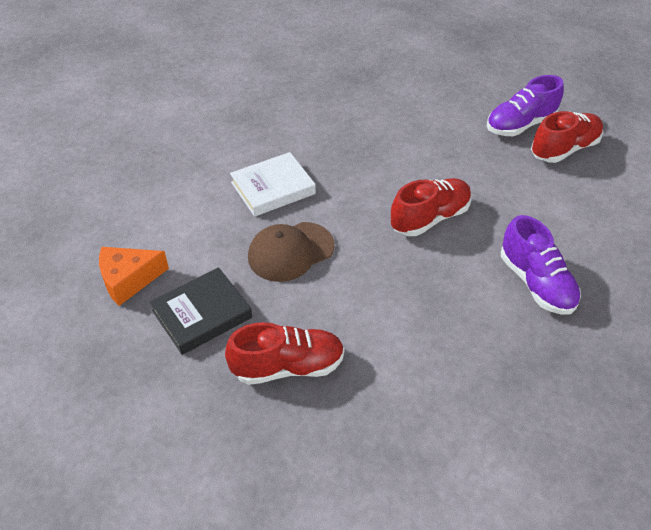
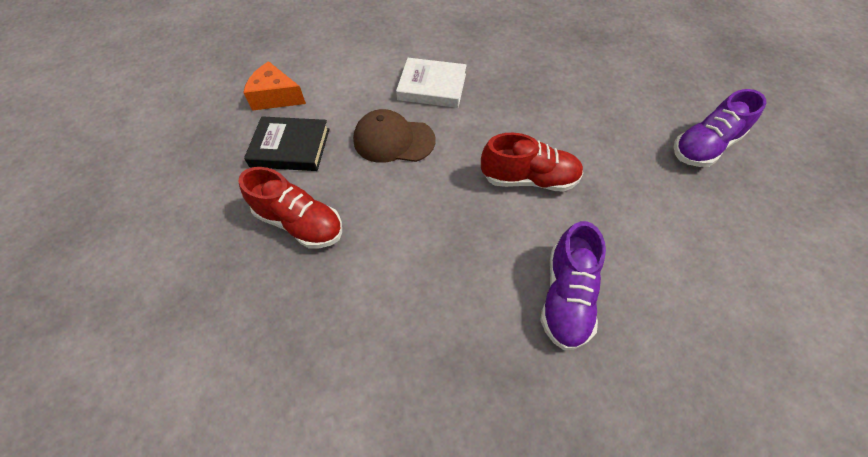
camera: 40 degrees right, 10 degrees up
purple shoe [487,75,564,136] -> purple shoe turned 45 degrees counterclockwise [674,89,766,167]
red shoe [531,111,603,163] -> none

